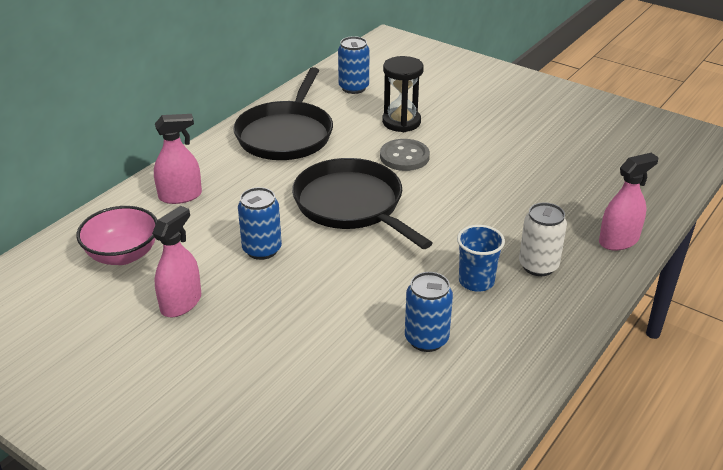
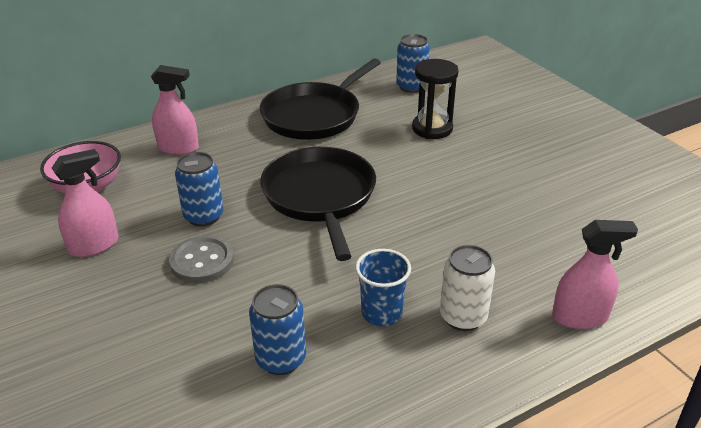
camera: 25 degrees right, 0 degrees up
grey button [380,139,430,171] -> grey button moved to [169,235,234,283]

